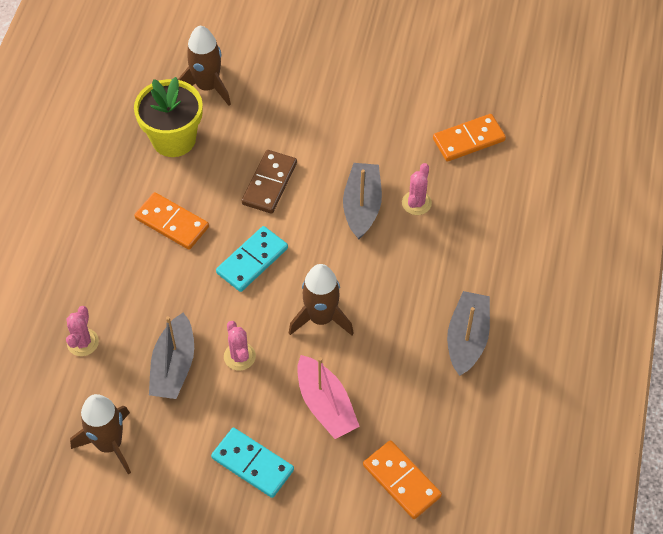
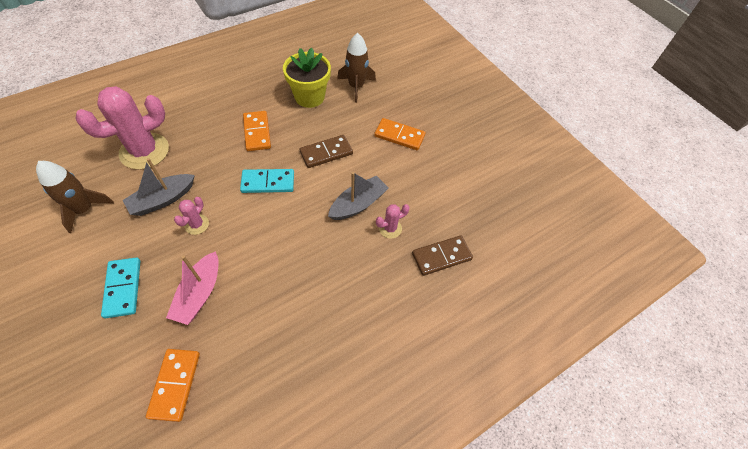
camera: 40 degrees right, 0 degrees up
pink cactus [66,306,99,356] -> pink cactus [75,86,169,170], size x2.19
brown rocket [289,264,354,335] -> none
orange domino [433,114,506,162] -> orange domino moved to [374,118,426,150]
grey boat [447,291,490,376] -> none
none -> brown domino [412,235,473,276]

